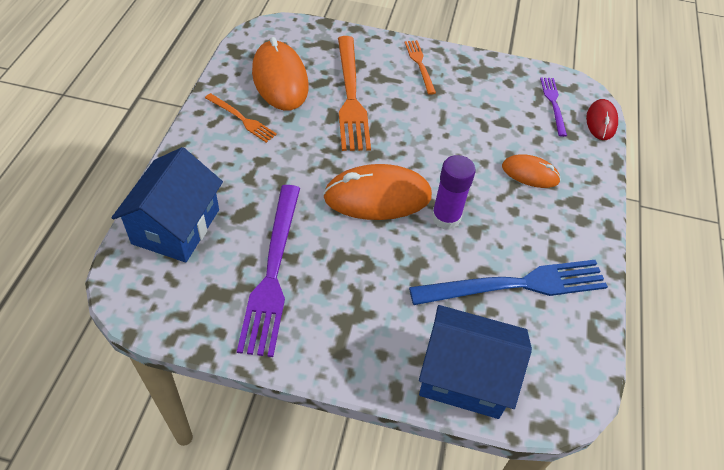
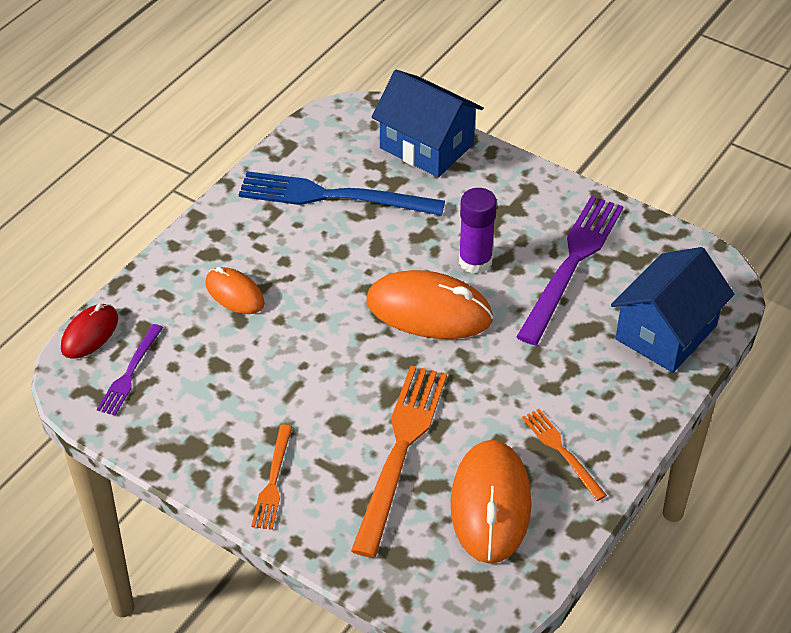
camera: 155 degrees left, 5 degrees down
purple glue stick [432,155,476,230] -> purple glue stick moved to [459,188,497,274]

